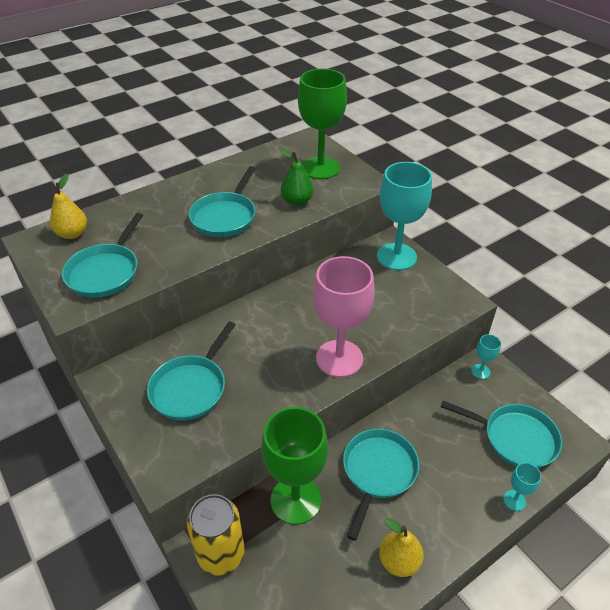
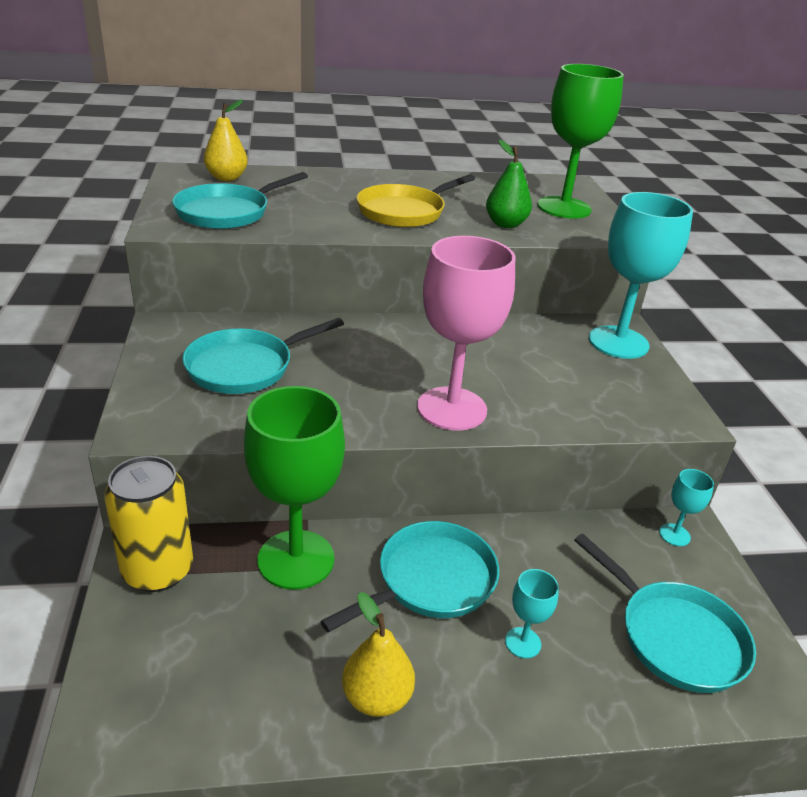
camera: 25 degrees right, 10 degrees down
turquoise pan [189,166,256,237] -> yellow pan [357,174,475,227]
turquoise goblet [503,463,541,511] -> turquoise goblet moved to [505,569,559,659]

